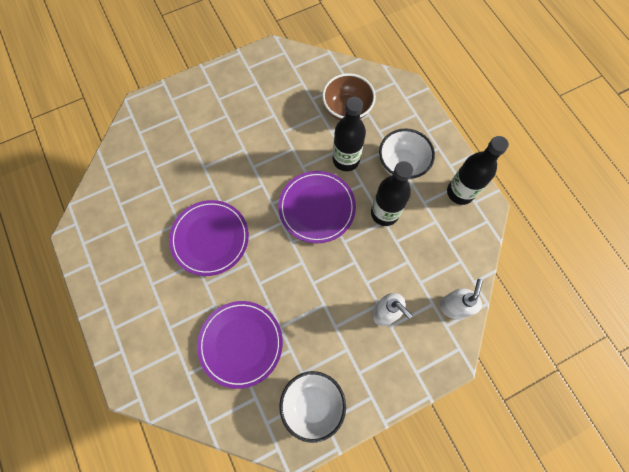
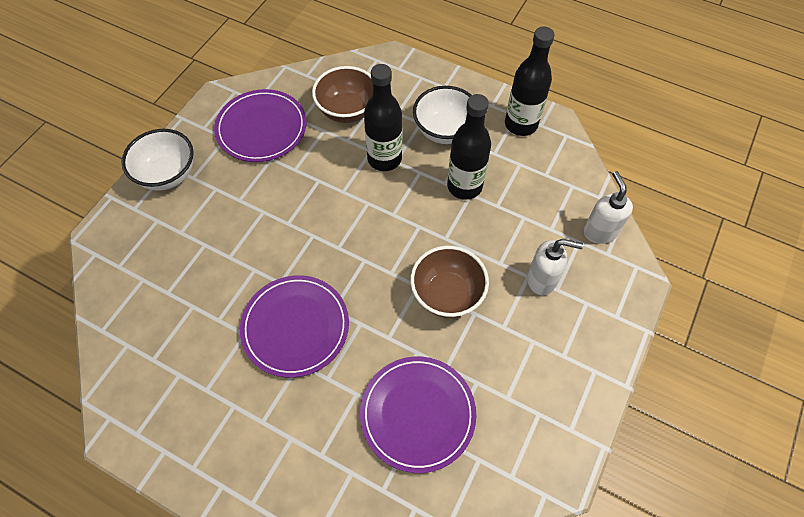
camera: 35 degrees left, 10 degrees down
purple plate [278,171,356,243] -> purple plate moved to [214,89,307,162]
white bowl [279,371,346,443] -> white bowl moved to [121,129,194,191]
none -> brown bowl [410,246,489,318]

